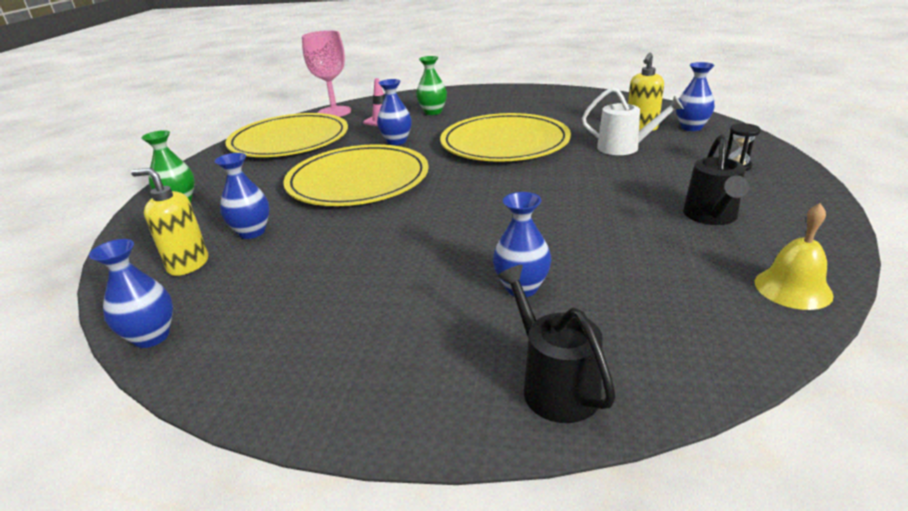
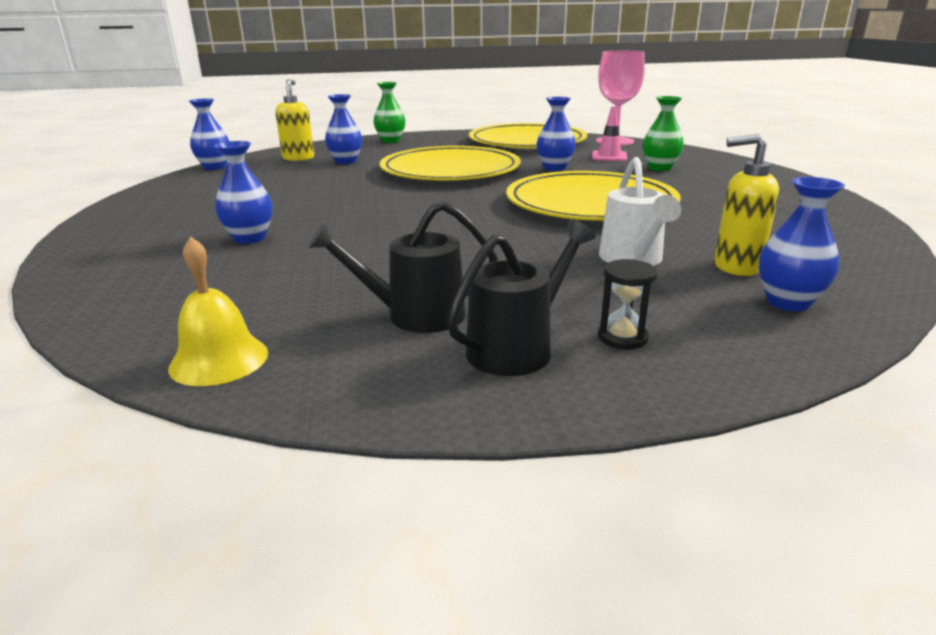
camera: 70 degrees right, 5 degrees down
black watering can [497,265,616,423] -> black watering can moved to [447,220,596,376]

